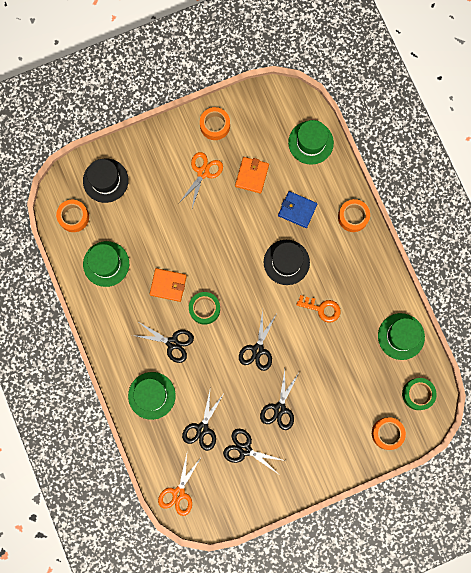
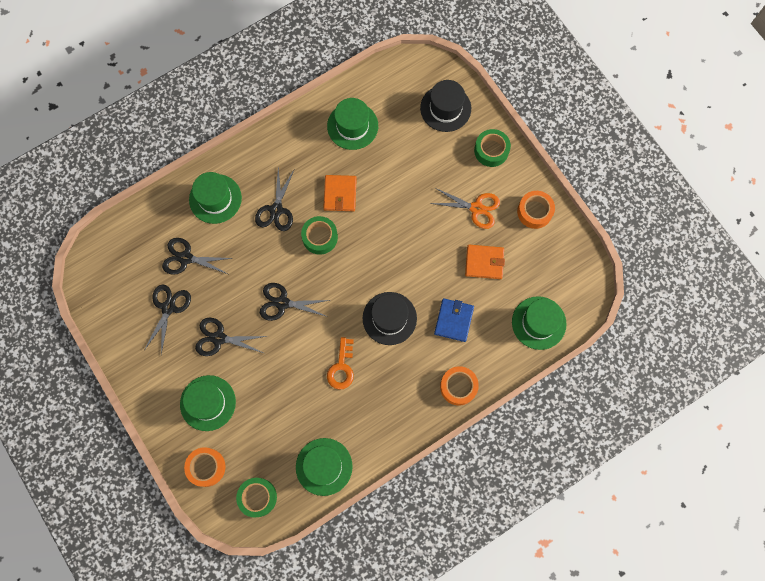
camera: 80 degrees right, 5 degrees down
orange tape [56,200,89,232] -> none
orange scissors [158,454,201,516] -> none
none -> green hat [180,375,236,431]
none -> green tape [474,129,511,167]

